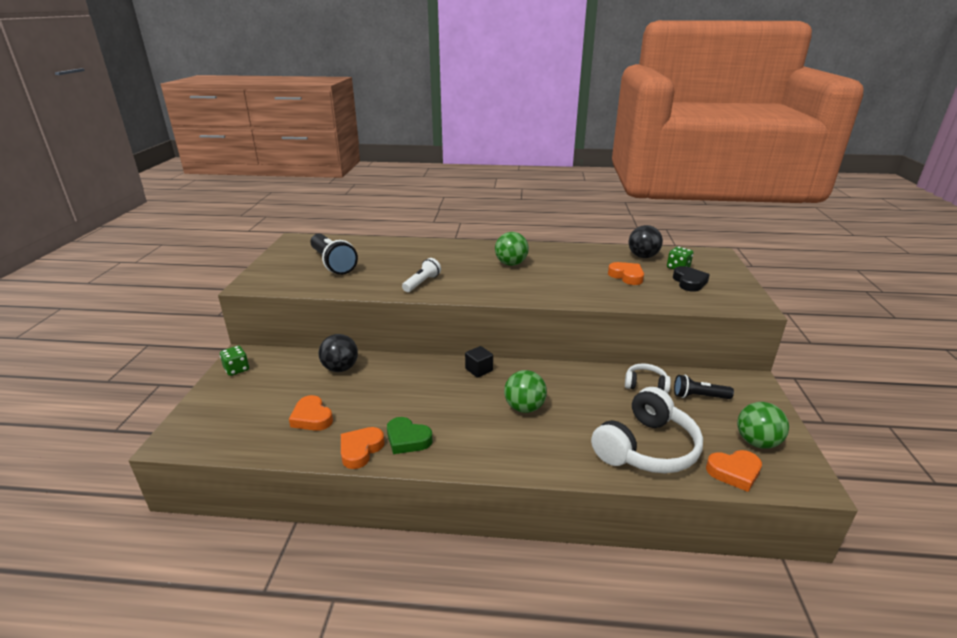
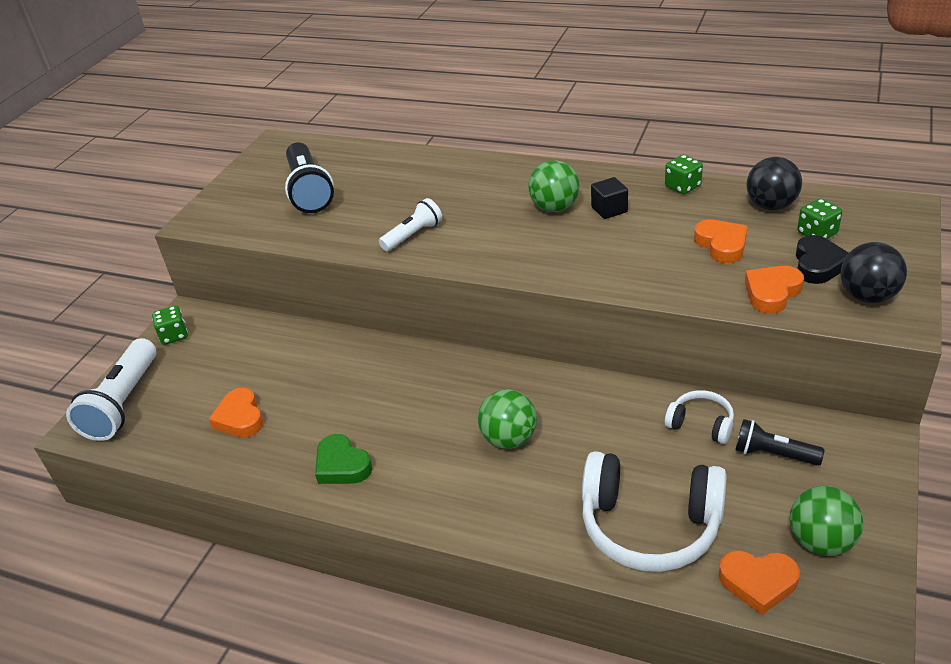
camera: 20 degrees right, 10 degrees up
black ball [319,334,358,372] -> black ball moved to [841,242,907,303]
orange heart [341,427,384,469] -> orange heart moved to [745,266,804,314]
black cube [465,346,493,378] -> black cube moved to [591,177,628,219]
white headphones [591,387,703,473] -> white headphones turned 45 degrees clockwise [582,451,727,572]
none -> white flashlight [66,338,156,441]
none -> green dice [665,154,703,194]

